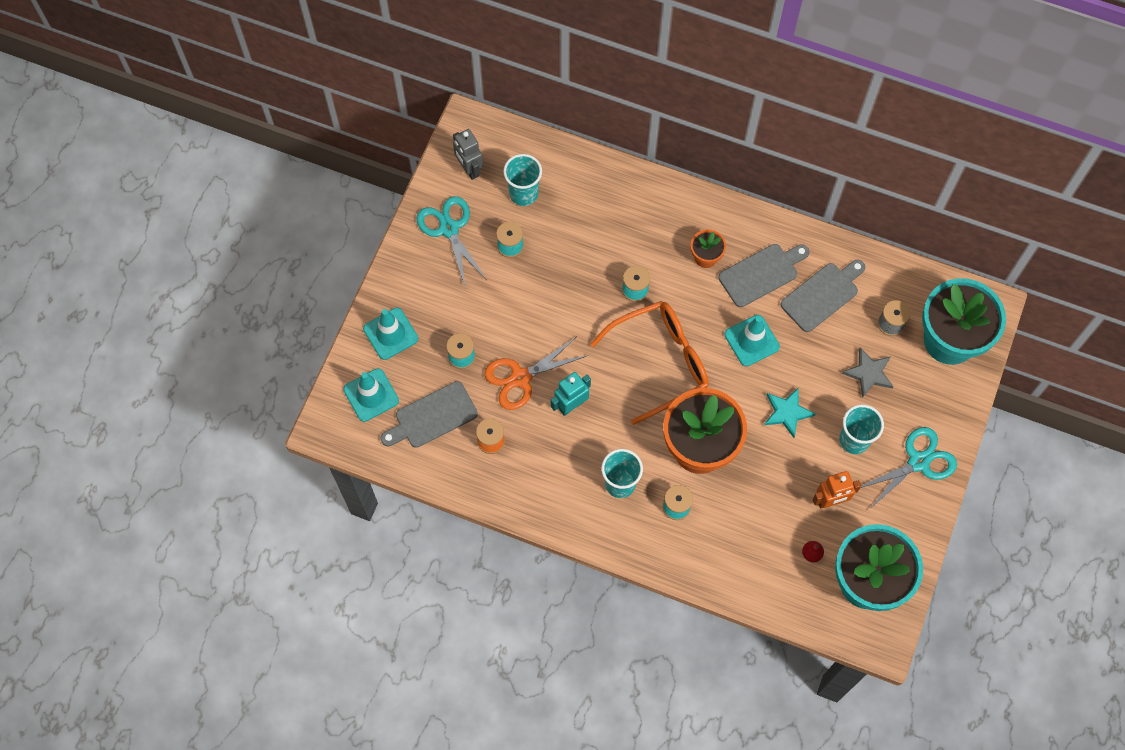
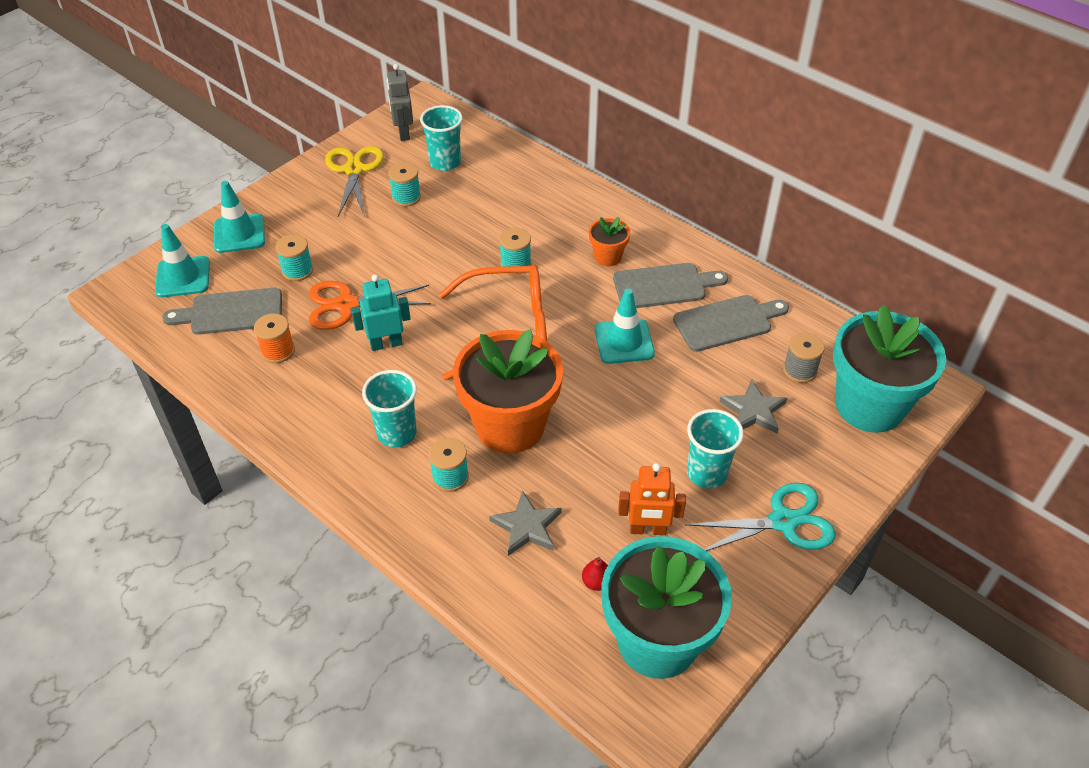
camera: 20 degrees right, 20 degrees down
turquoise scissors [416,196,487,286] -> yellow scissors [325,146,384,217]
turquoise star [764,387,815,438] -> none
none -> grey star [489,490,562,556]

